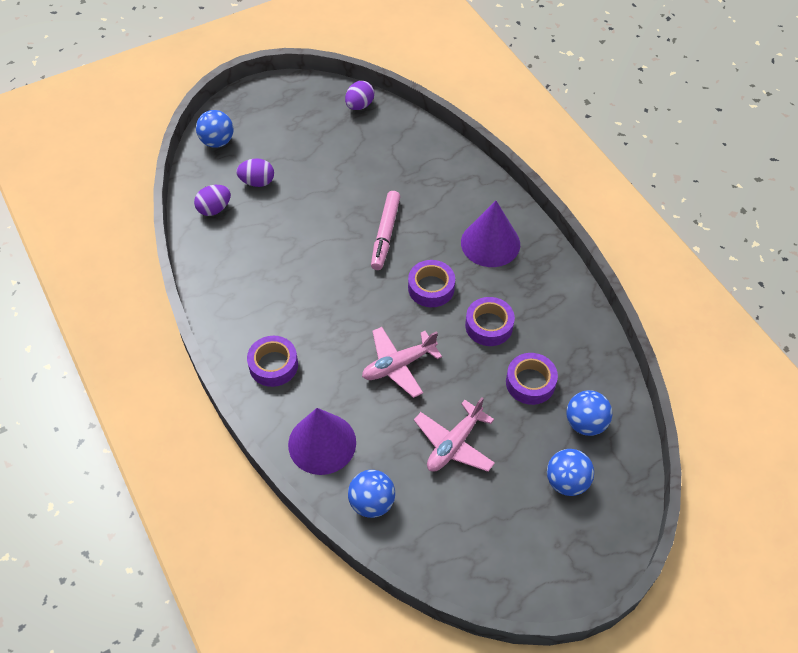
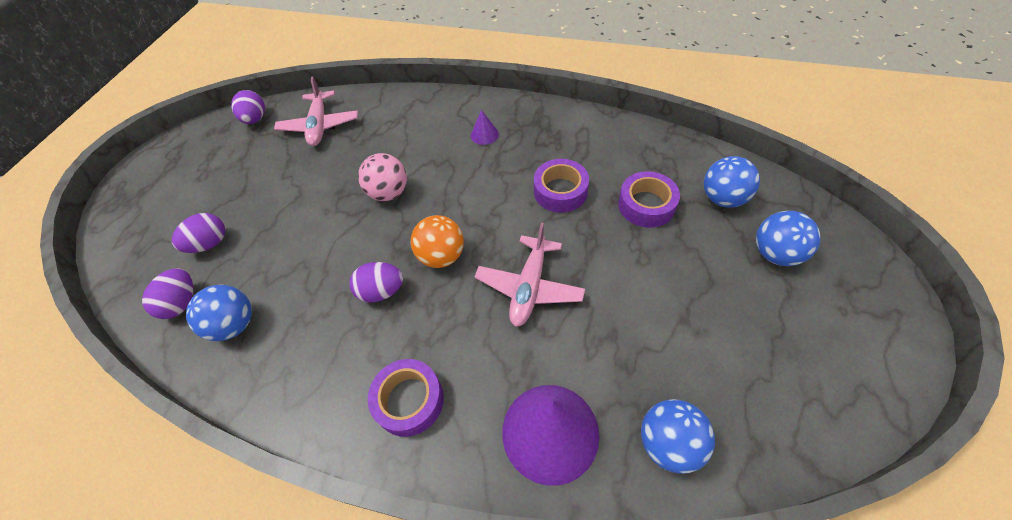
camera: 40 degrees left, 0 degrees up
blue ball [196,110,233,148] -> blue ball moved to [186,285,252,341]
pink marker [371,191,400,270] -> pink ball [358,153,407,201]
purple tape [408,260,455,307] -> none
pink plane [414,397,495,472] -> pink plane moved to [274,76,358,146]
purple cone [461,201,520,267] -> purple cone [471,110,499,145], size x0.44
none -> purple egg [349,262,403,303]
none -> orange ball [411,215,464,268]

